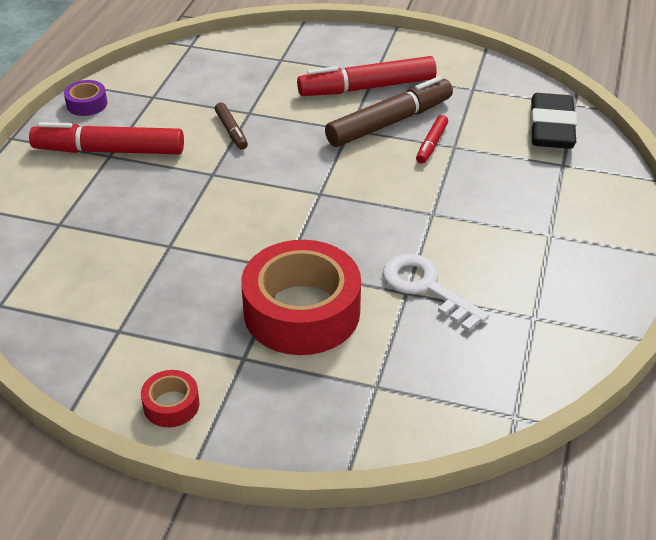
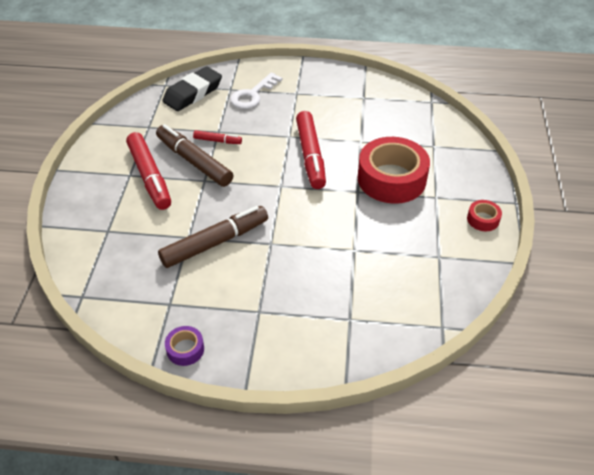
camera: 100 degrees left, 5 degrees up
red marker [29,122,184,154] -> red marker moved to [296,111,326,189]
brown marker [215,103,248,150] -> brown marker [158,206,268,268], size x2.05
white key [383,254,489,332] -> white key moved to [230,72,283,109]
black eraser [530,93,577,149] -> black eraser turned 45 degrees counterclockwise [162,66,222,111]

